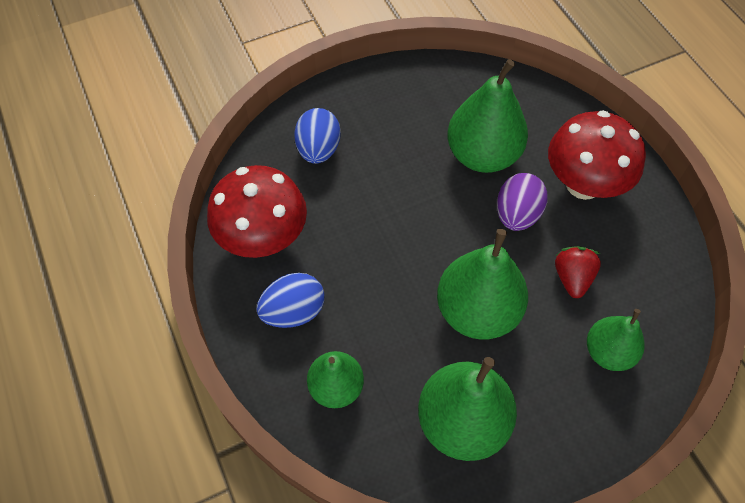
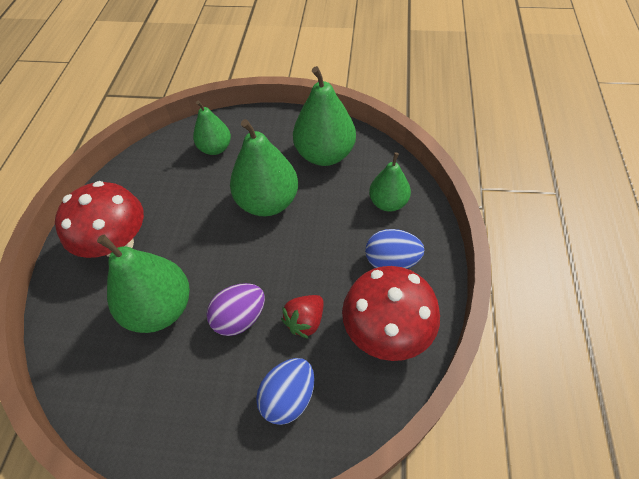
camera: 145 degrees left, 5 degrees down
purple egg [497,173,548,231] -> purple egg moved to [207,283,265,336]
red strawberry [555,246,601,298] -> red strawberry moved to [281,295,324,339]

